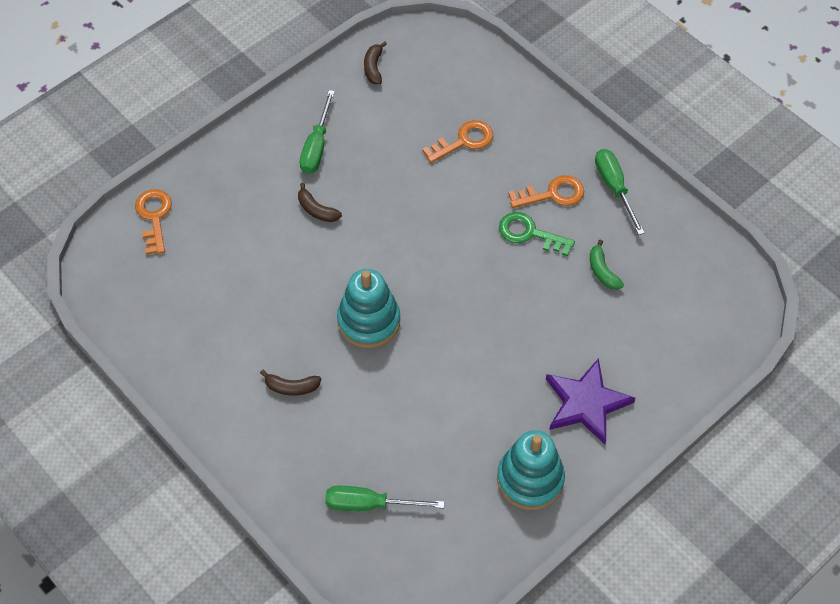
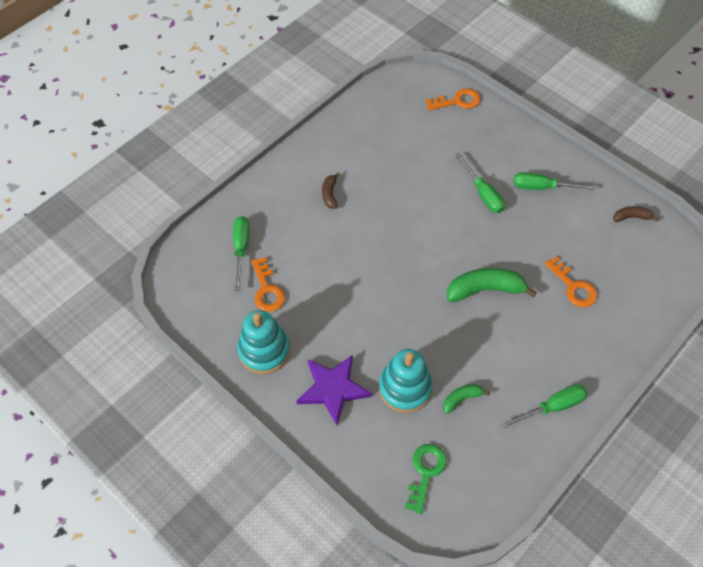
camera: 85 degrees right, 0 degrees up
brown banana [298,183,342,222] -> green screwdriver [455,153,505,213]
turquoise stacking toy [337,269,400,348] -> turquoise stacking toy moved to [379,349,433,413]
green key [499,212,575,256] -> green key moved to [405,444,447,514]
orange key [508,175,584,208] -> orange key moved to [251,257,285,312]
none -> green banana [447,268,537,302]

